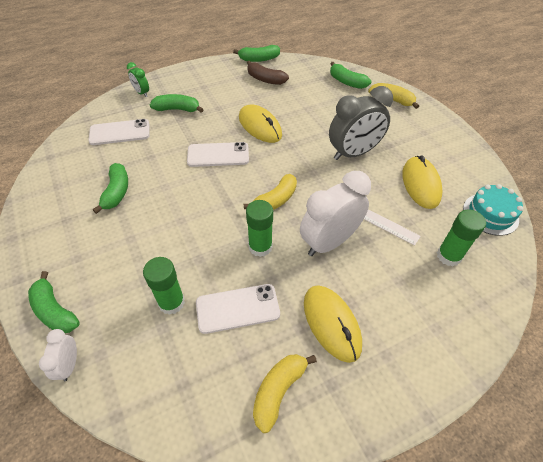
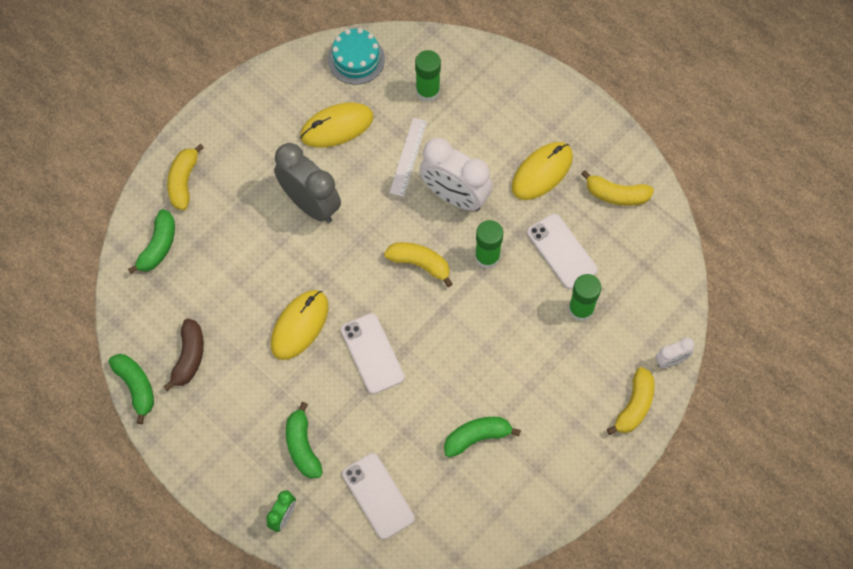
camera: 110 degrees left, 15 degrees up
green banana [28,271,80,333] -> yellow banana [607,367,655,435]

